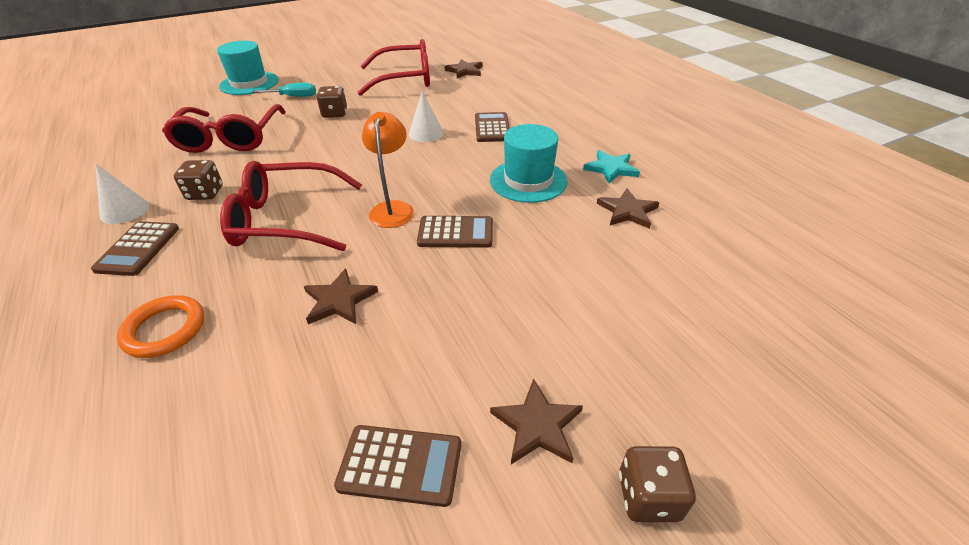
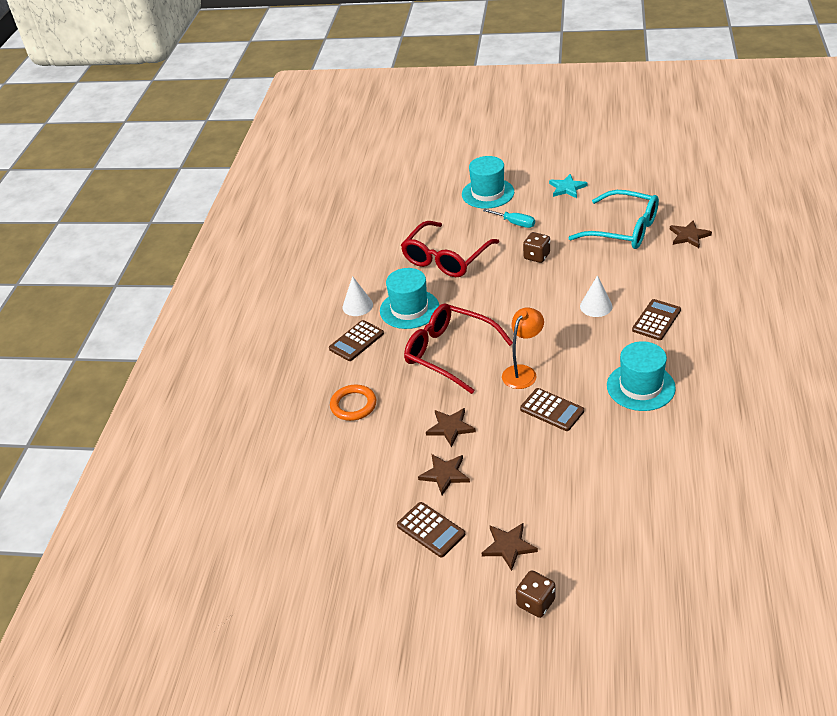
camera: 40 degrees right, 0 degrees up
brown dice [174,160,223,200] -> turquoise hat [380,268,439,329]
red glasses [357,39,430,96] -> turquoise glasses [568,190,659,249]
turquoise star [583,150,640,184] -> turquoise star moved to [549,174,588,198]
brown star [597,188,659,229] -> brown star moved to [418,454,470,495]

